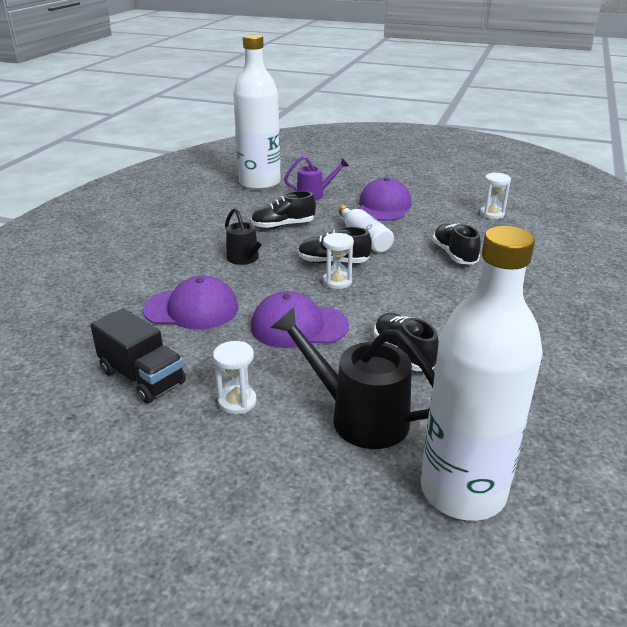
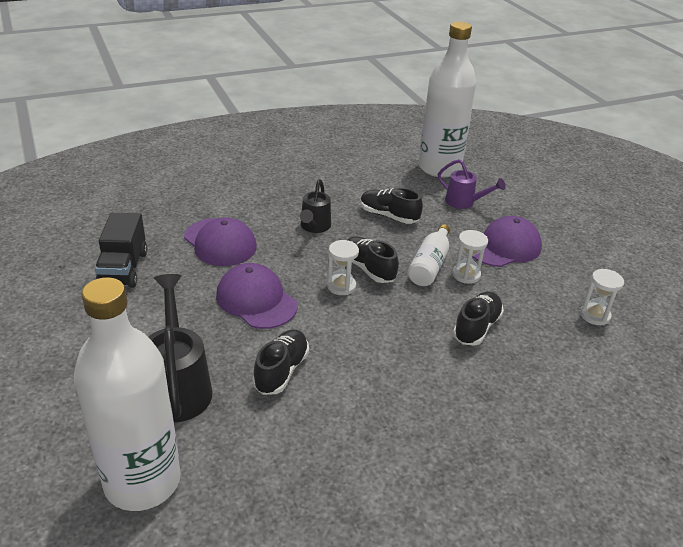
camera: 45 degrees right, 5 degrees up
white hourglass [213,341,257,414] -> white hourglass moved to [452,230,488,284]

